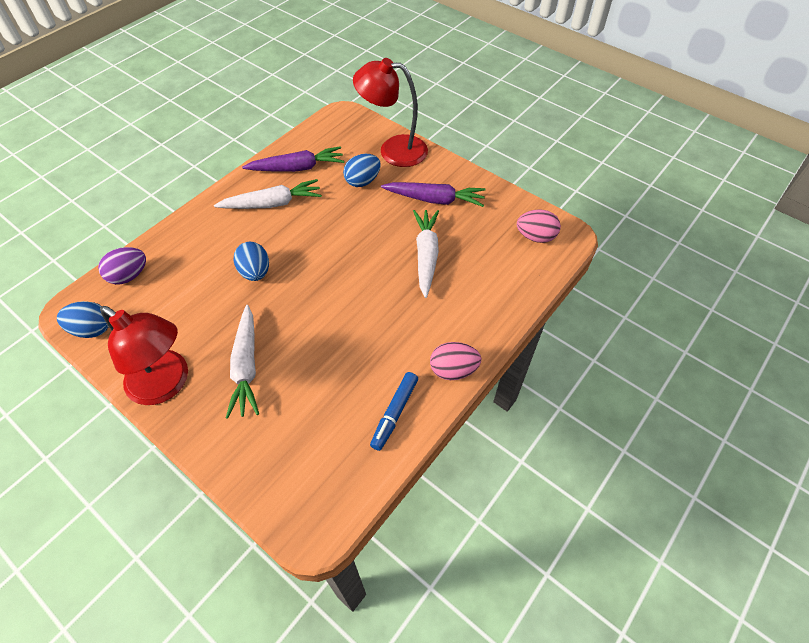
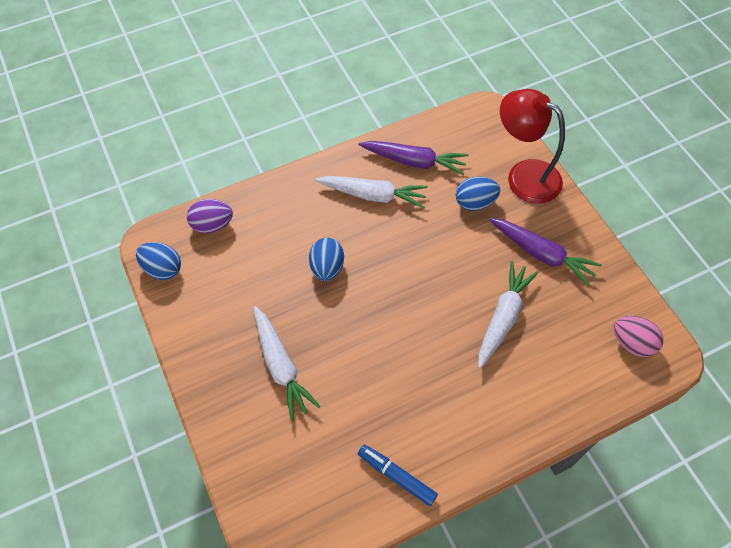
camera: 25 degrees right, 5 degrees up
red lamp [100,306,188,405] -> none
white carrot [226,305,259,419] -> white carrot turned 45 degrees counterclockwise [254,306,320,421]
blue marker [370,372,418,451] -> blue marker turned 75 degrees clockwise [358,444,438,506]
pink egg [430,342,481,380] -> none

